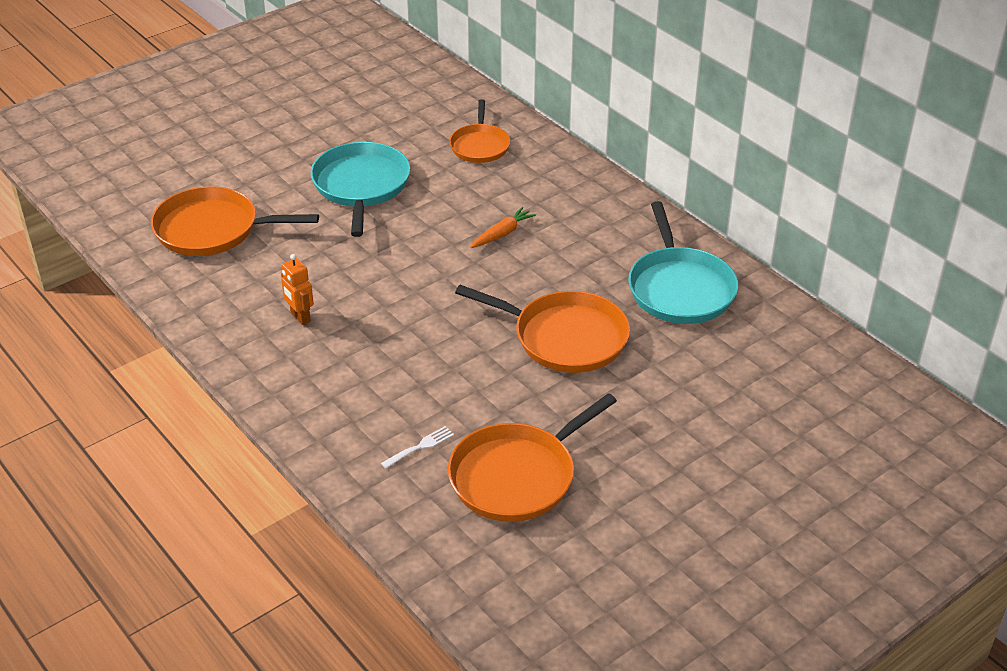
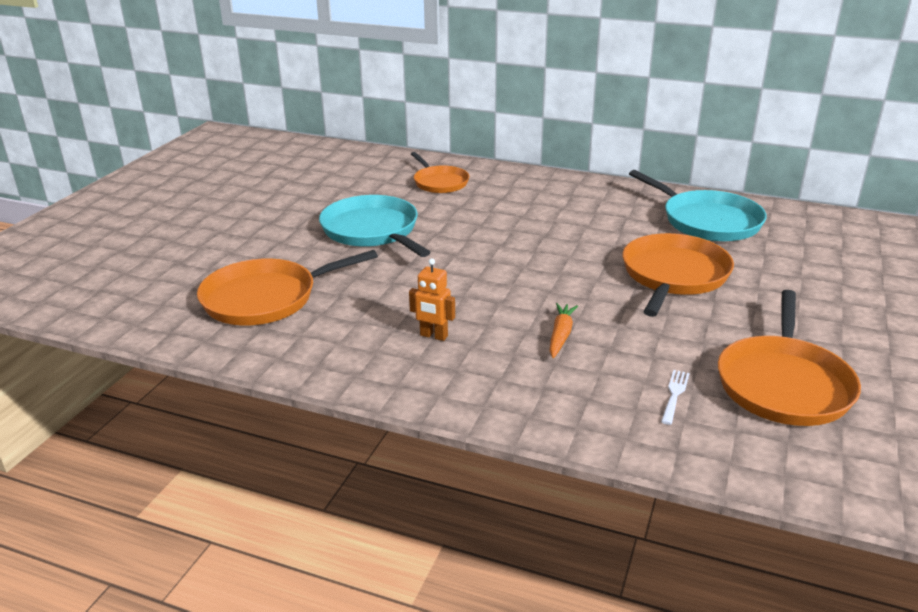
camera: 30 degrees left, 10 degrees down
orange pan [455,285,630,373] -> orange pan turned 60 degrees counterclockwise [623,233,734,317]
orange carrot [470,207,536,248] -> orange carrot moved to [550,303,578,358]

